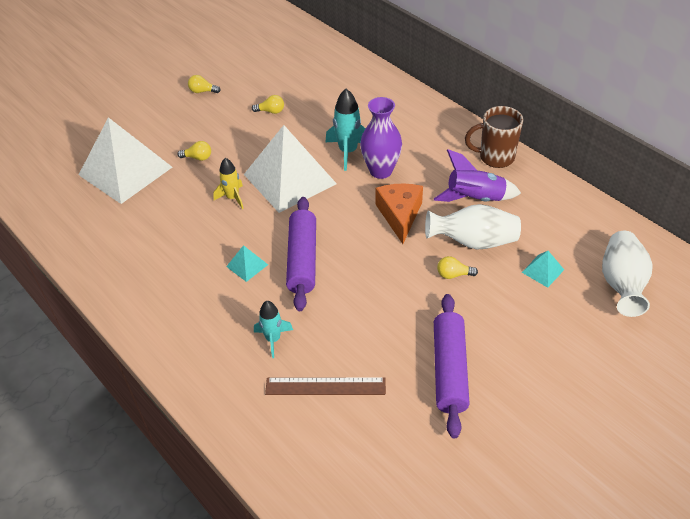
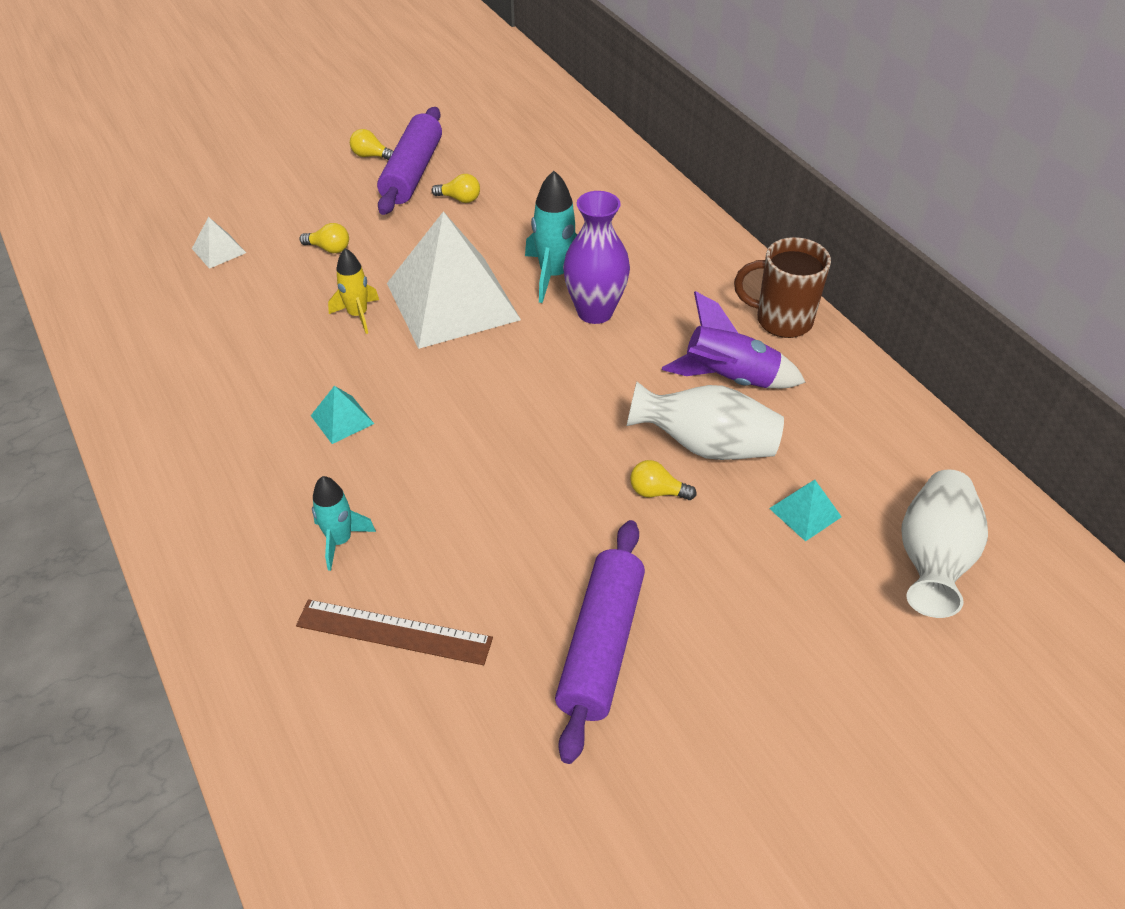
camera: 10 degrees right, 0 degrees up
white pyramid [79,117,172,204] -> white pyramid [192,217,246,269], size x0.40
purple rolling pin [286,197,316,311] -> purple rolling pin moved to [377,107,442,215]
orange cheese [376,183,423,244] -> none

